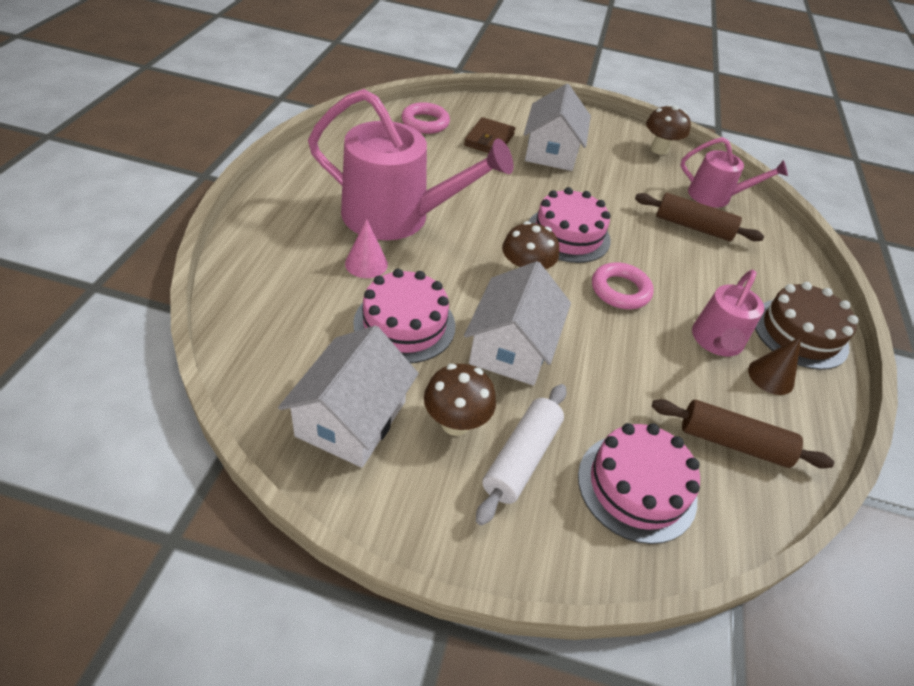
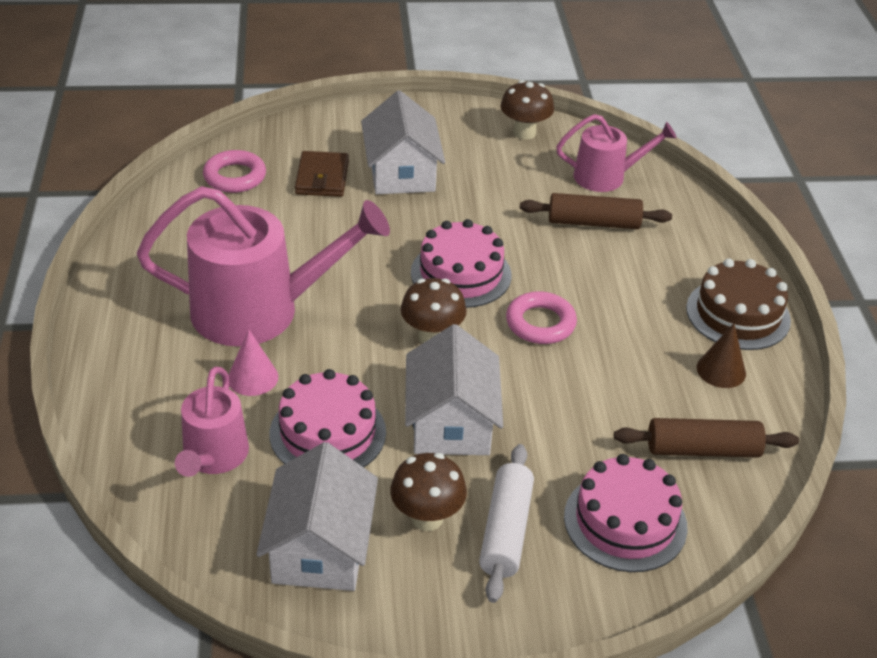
camera: 15 degrees left, 5 degrees down
pink watering can [692,270,764,356] -> pink watering can moved to [175,367,249,477]

